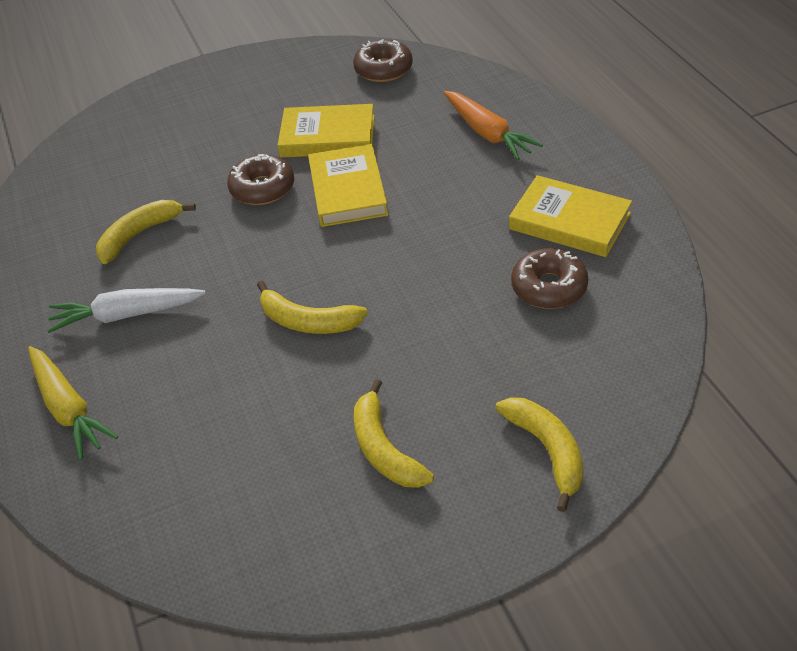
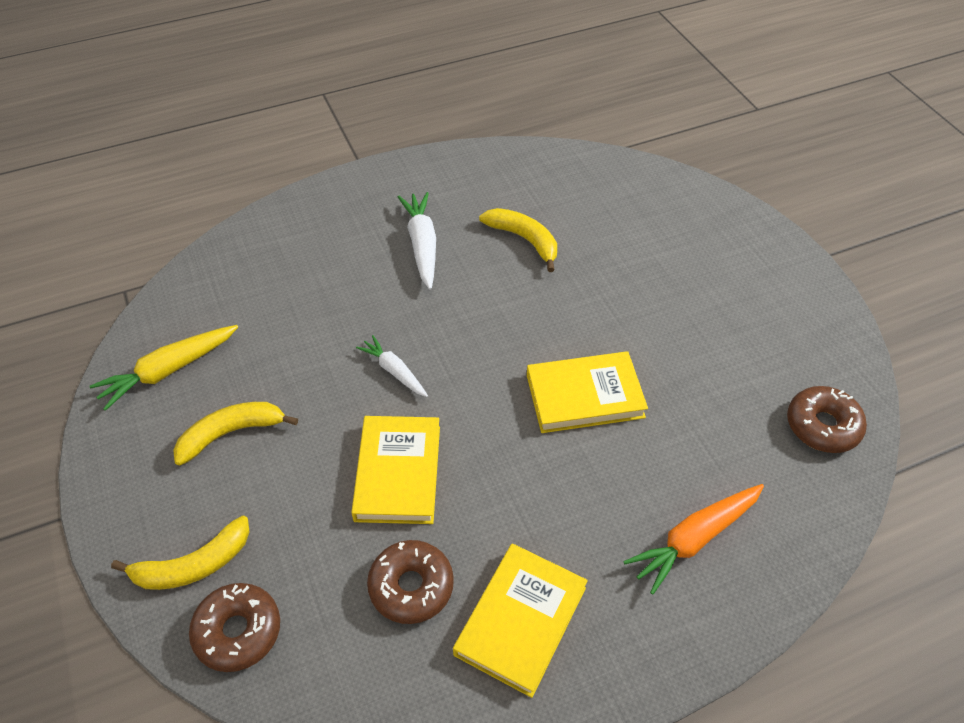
camera: 85 degrees right, 5 degrees up
yellow carrot [28,346,118,460] -> yellow carrot moved to [90,325,238,411]
brown donut [227,154,294,205] -> brown donut moved to [189,583,280,672]
yellow banana [257,281,368,334] -> white carrot [356,335,428,397]
yellow book [277,104,375,157] -> yellow book moved to [351,416,440,524]

